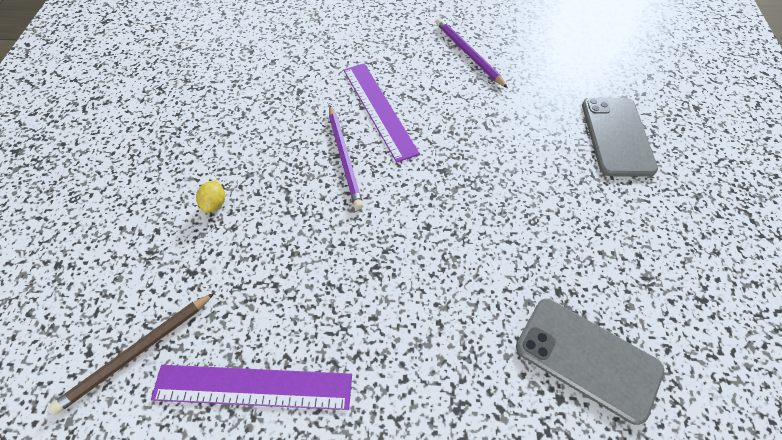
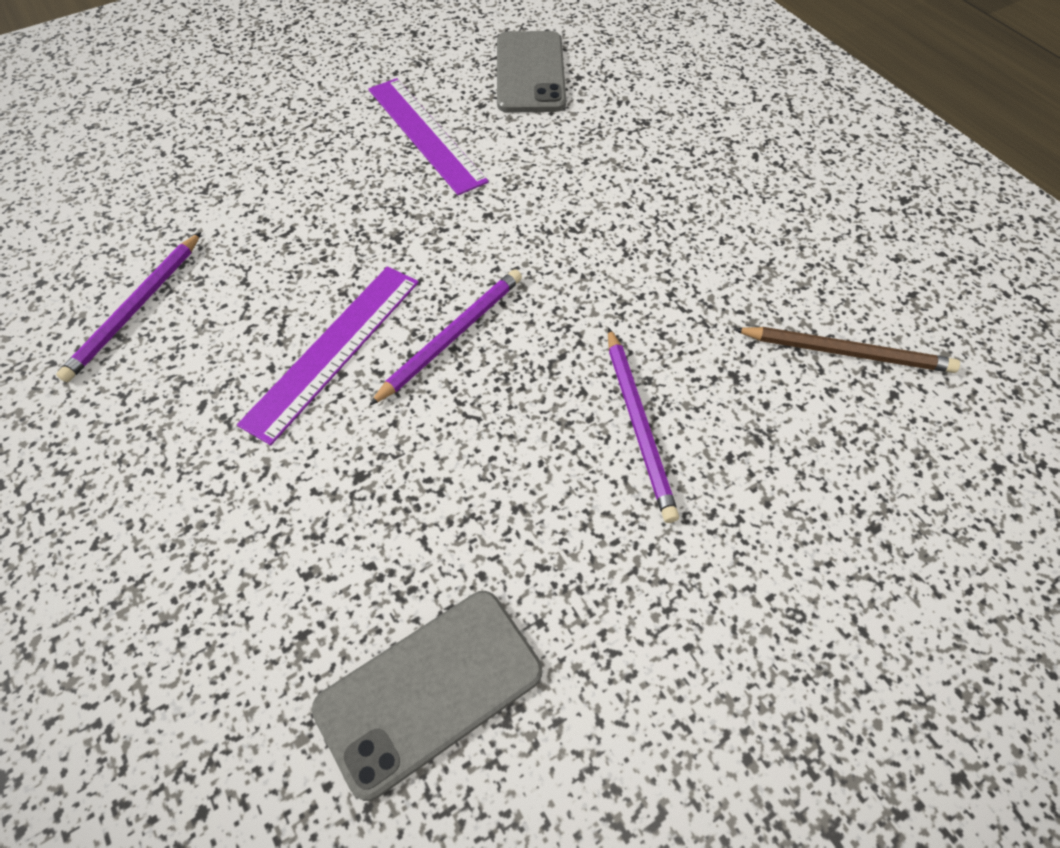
camera: 125 degrees left, 0 degrees up
purple ruler [151,365,352,410] -> purple ruler moved to [368,78,489,195]
yellow lemon [196,180,225,213] -> purple pencil [608,327,679,523]
grey phone [582,98,658,177] -> grey phone moved to [312,591,542,801]

